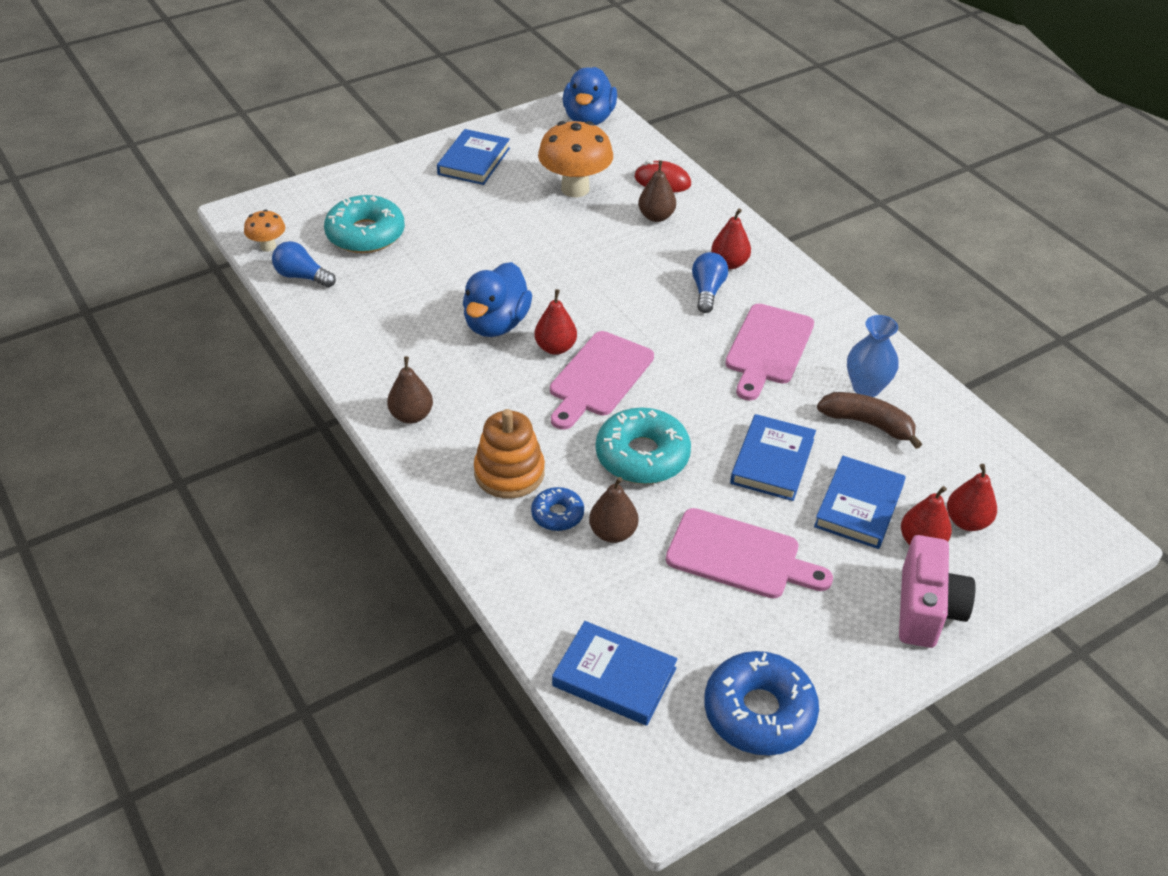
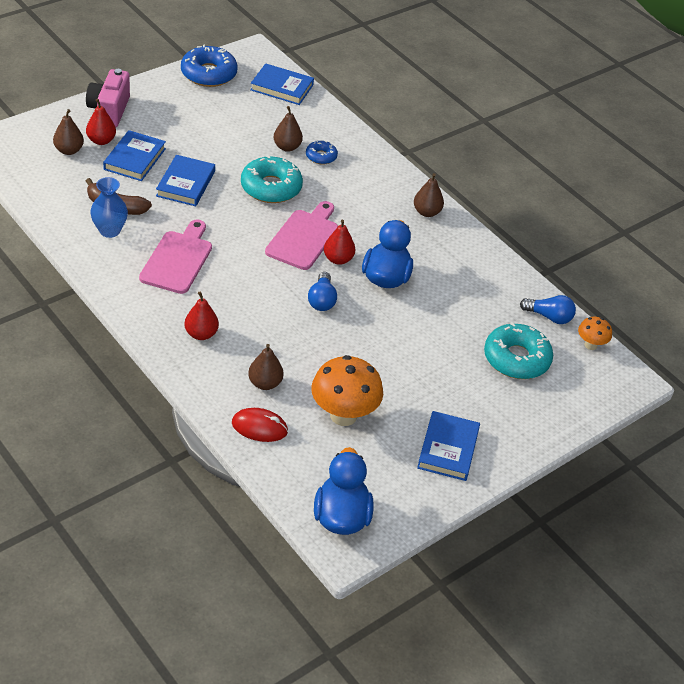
camera: 170 degrees right, 0 degrees up
orange stacking toy [474,409,545,499] -> none
pink cutting board [666,508,833,599] -> none
blue light bulb [692,252,728,313] -> blue light bulb moved to [308,272,337,311]
red pear [947,464,997,531] -> brown pear [53,109,84,155]

